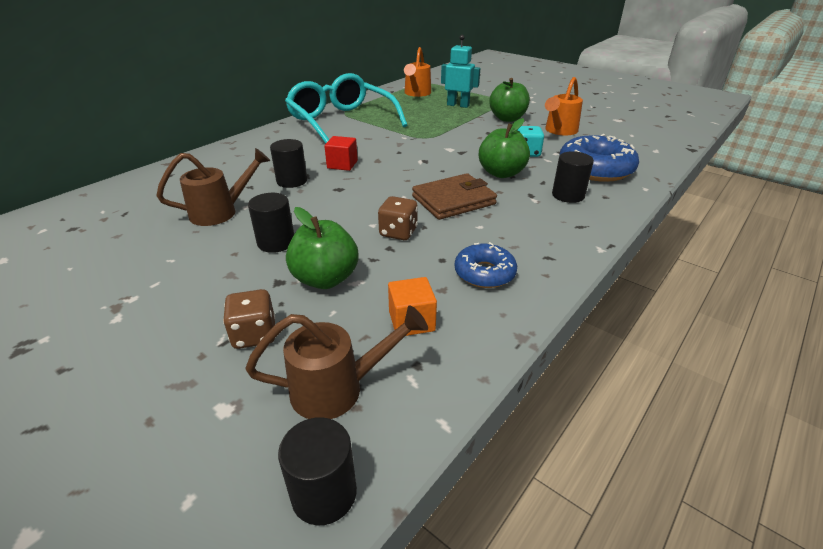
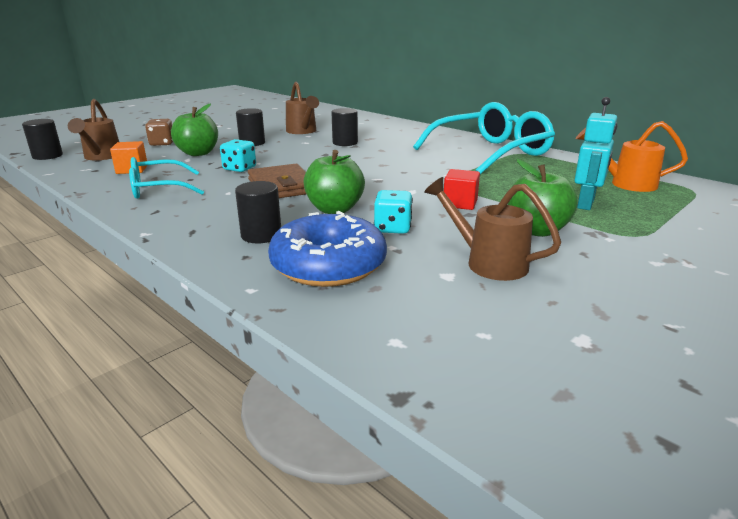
camera: 95 degrees right, 10 degrees down
red cube [324,136,358,171] -> red cube moved to [443,169,480,210]
brown dice [378,196,418,240] -> turquoise dice [220,139,256,172]
blue donut [455,242,517,288] -> turquoise glasses [129,157,204,199]
orange watering can [545,77,583,135] -> brown watering can [424,177,561,281]

